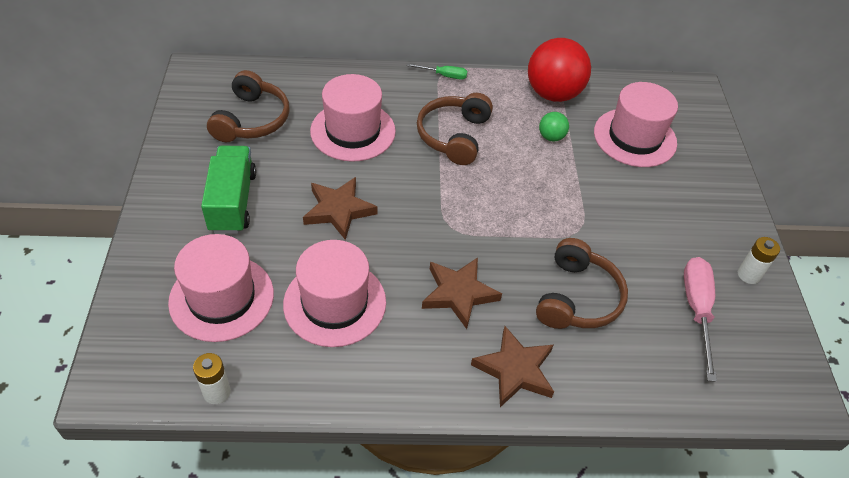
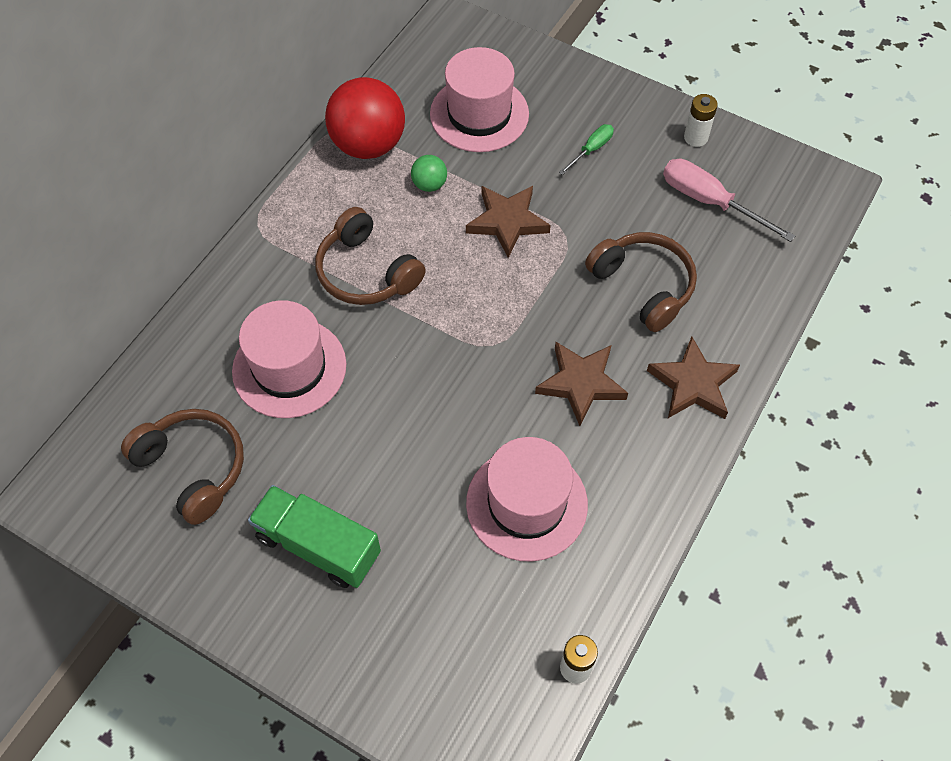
camera: 55 degrees left, 10 degrees up
pink hat [168,234,274,342] -> none
brown star [303,177,378,240] -> brown star moved to [466,186,551,258]
green screwdriver [407,63,467,80] -> green screwdriver moved to [559,124,614,175]

